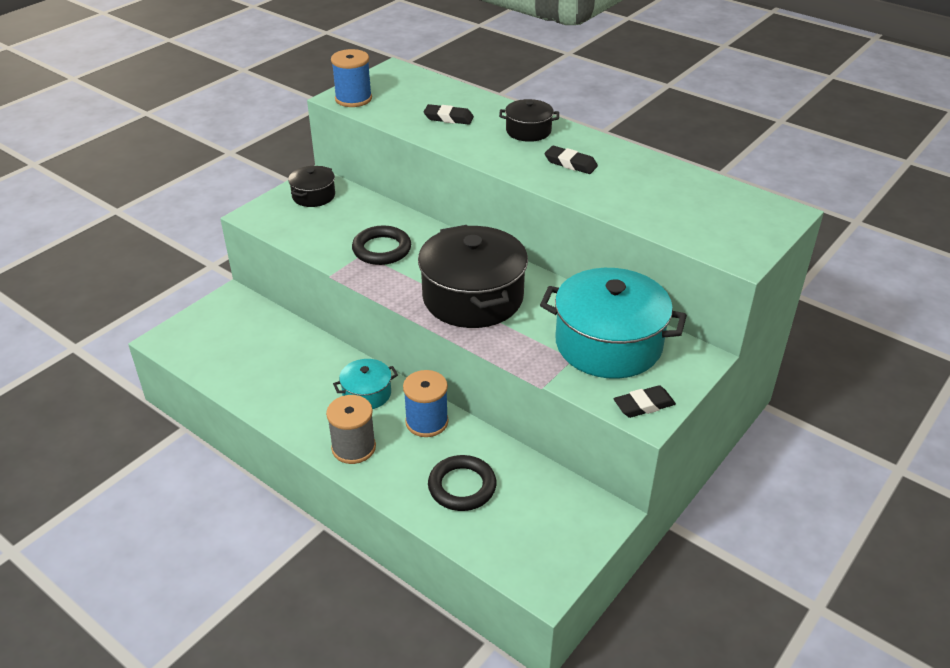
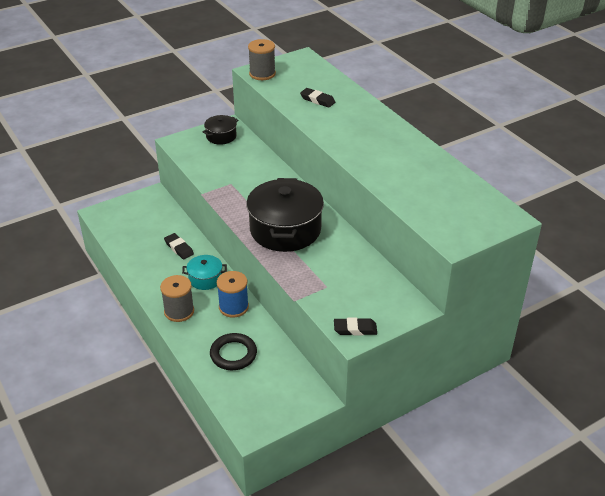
camera: 20 degrees right, 0 degrees up
blue spool [331,49,372,107] -> grey spool [248,39,276,80]
black ring [352,226,411,265] -> none
black pot [499,99,559,142] -> none
turquoise pot [540,268,687,379] -> none
black eraser [545,145,598,174] -> black eraser moved to [164,233,194,260]

